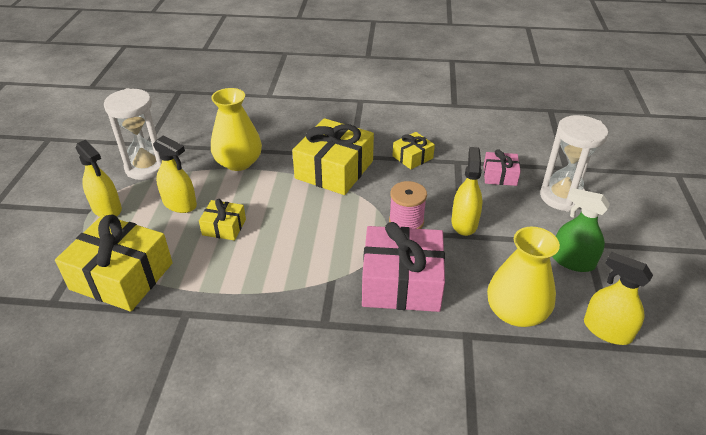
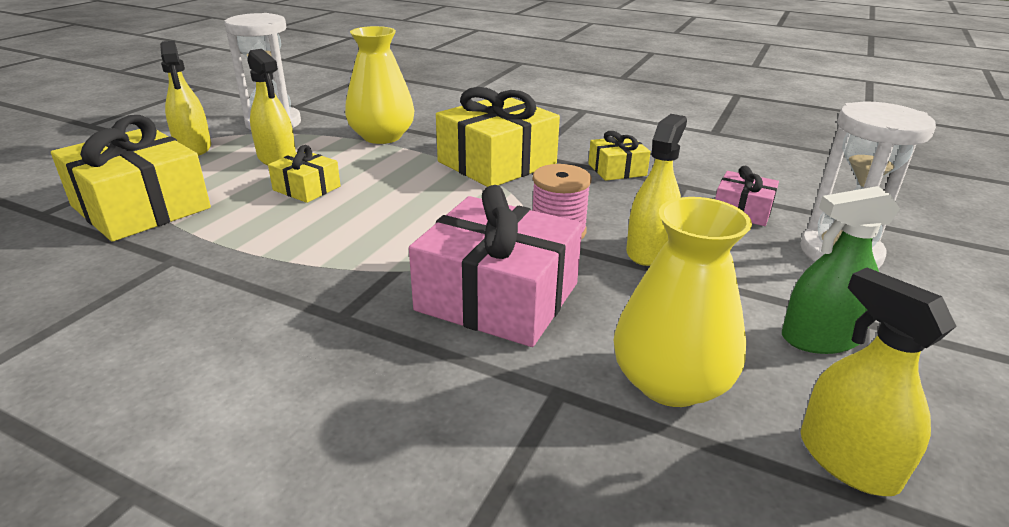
camera: 20 degrees right, 10 degrees down
green spray bottle [552,188,610,272] -> green spray bottle turned 60 degrees counterclockwise [782,186,900,354]

